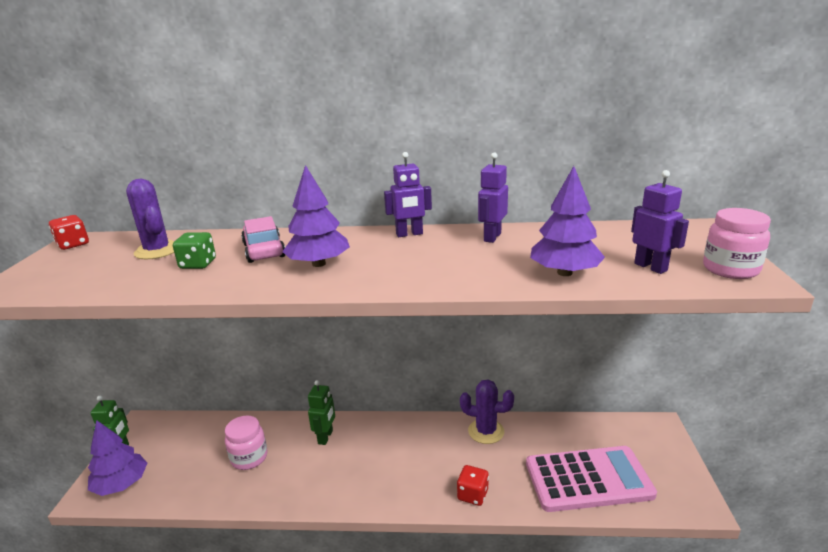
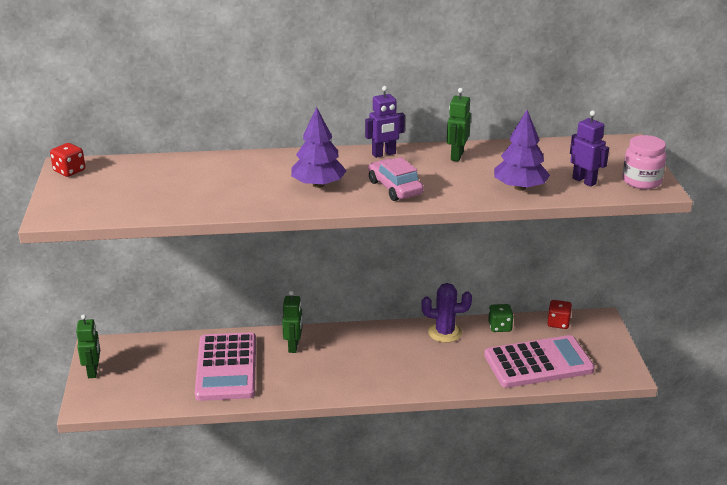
camera: 10 degrees left, 5 degrees up
purple tree [88,420,147,496] -> none
purple cactus [126,179,174,259] -> none
green dice [173,232,216,269] -> green dice moved to [488,304,514,332]
pink jar [225,416,267,470] -> pink calculator [195,332,256,401]
pink car [241,216,285,263] -> pink car moved to [368,157,424,201]
red dice [457,465,489,506] -> red dice moved to [547,300,572,329]
purple robot [478,152,508,243] -> green robot [447,88,471,162]

